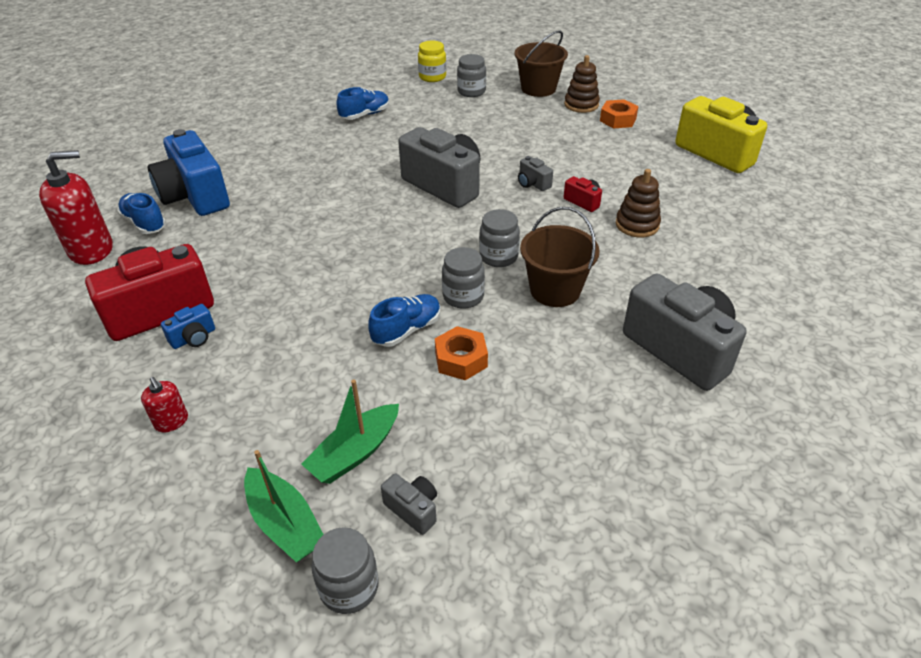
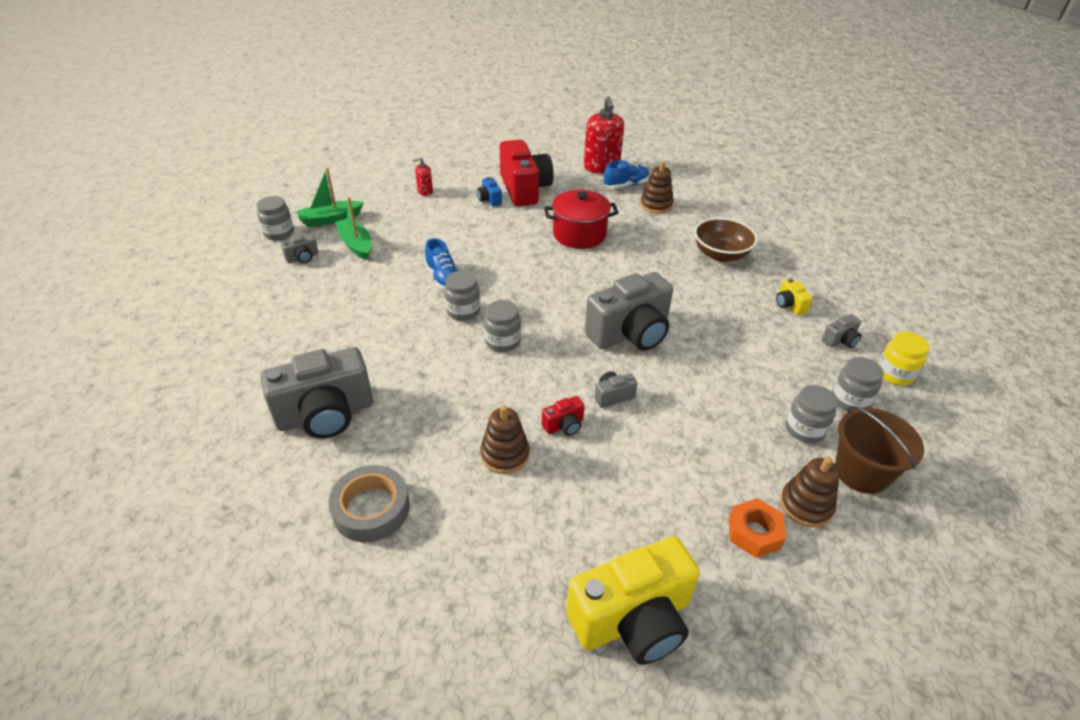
camera: 105 degrees right, 0 degrees up
blue camera [148,129,230,216] -> brown stacking toy [640,161,674,214]
blue shoe [337,87,389,120] -> yellow camera [776,278,813,315]
orange nut [435,326,488,380] -> none
brown bucket [520,207,599,307] -> none
none -> grey tape [328,465,410,542]
none -> red pot [544,190,618,249]
none -> brown bowl [694,218,758,262]
none -> grey jar [786,385,837,443]
none -> grey camera [822,314,862,348]

